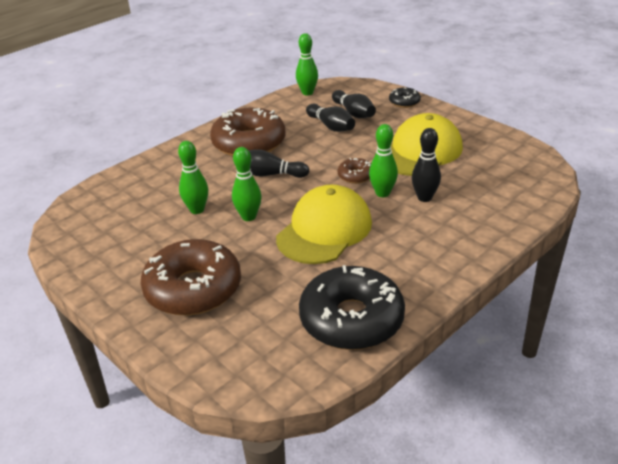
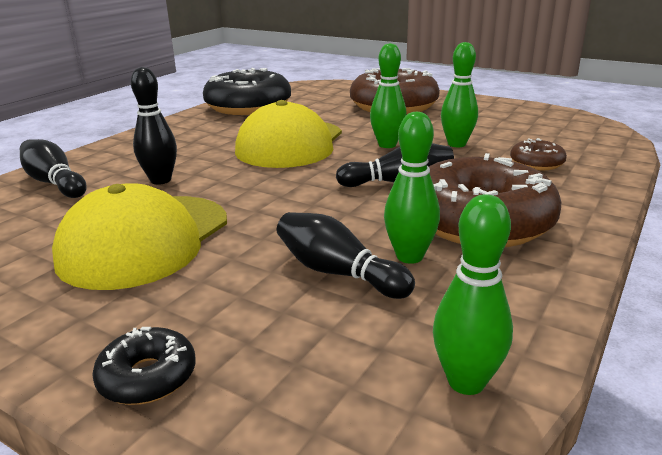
camera: 165 degrees right, 10 degrees down
black bowling pin [332,90,376,118] -> black bowling pin moved to [20,139,87,198]
brown donut [338,158,371,184] -> brown donut moved to [510,138,567,170]
green bowling pin [369,124,398,197] -> green bowling pin moved to [384,112,440,264]

